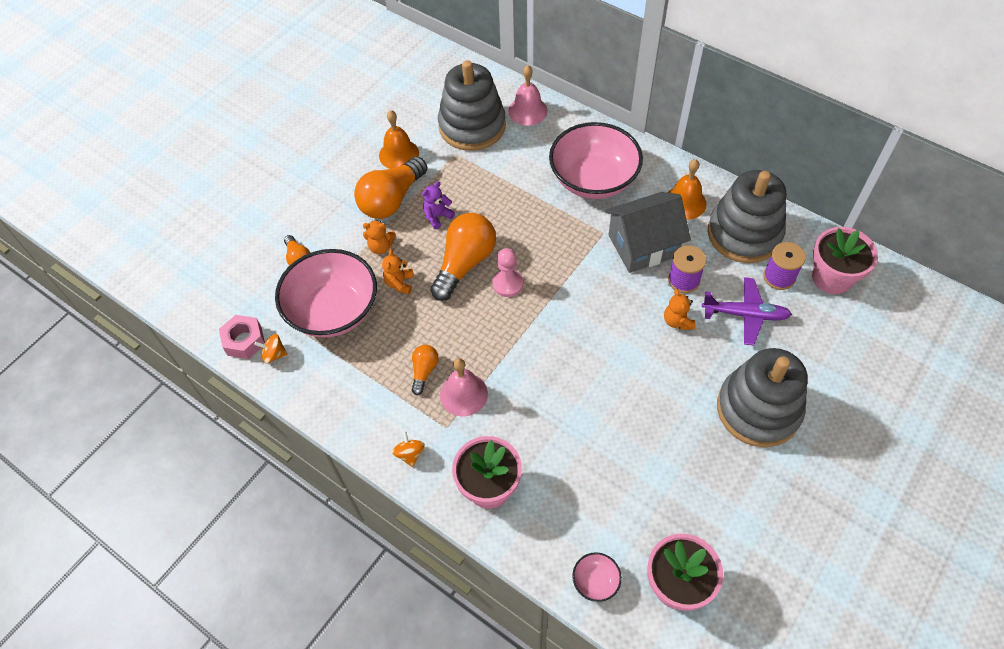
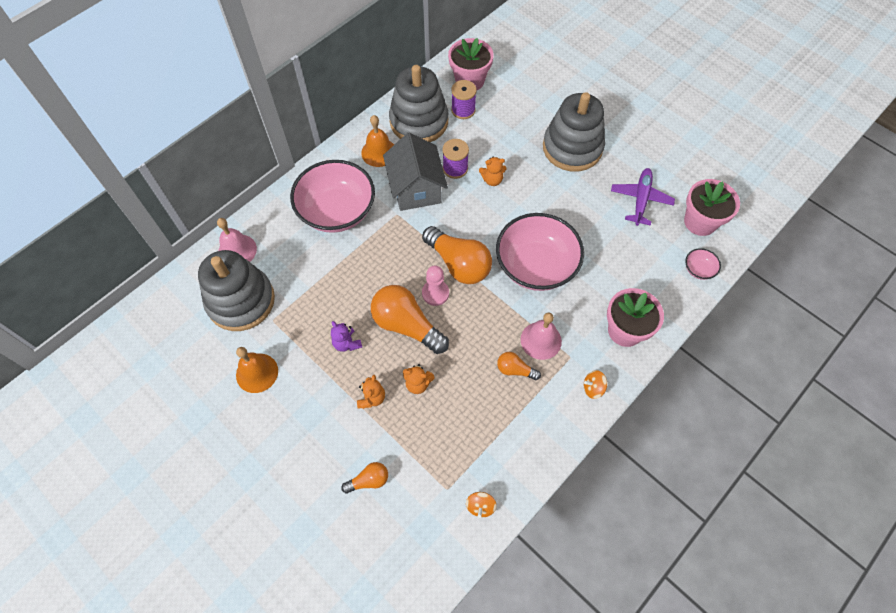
camera: 85 degrees left, 5 degrees up
pink nut [219,315,265,359] -> none
pink bowl [275,249,377,338] -> pink bowl moved to [496,213,584,291]
orange light bulb [354,156,427,219] -> orange light bulb moved to [422,226,492,284]
purple plane [702,277,792,346] -> purple plane moved to [611,168,675,226]

